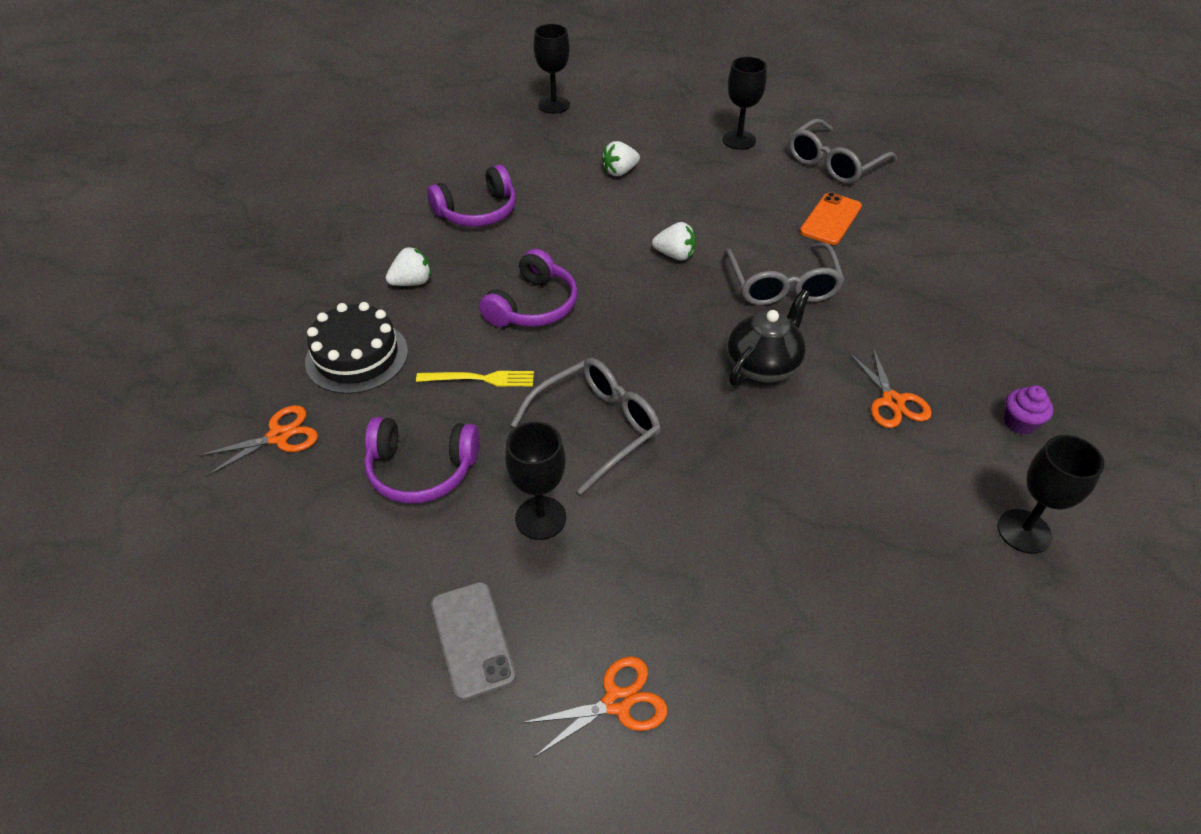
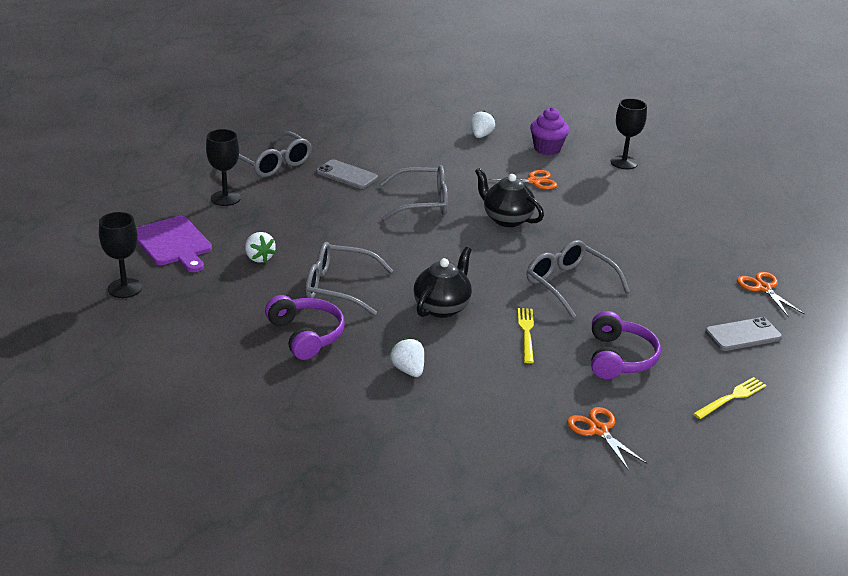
camera: 90 degrees left, 15 degrees down
black cake [305,302,408,394] -> none
purple headphones [479,249,578,327] -> black teapot [414,247,472,318]
black goblet [505,421,566,540] -> none
white strawberry [652,222,696,261] -> white strawberry moved to [470,111,495,138]
orange phone [800,192,862,245] -> grey phone [316,159,378,189]
purple cupcake [1004,385,1054,435] -> purple cupcake [530,107,569,155], size x1.52
none -> purple cutting board [136,216,212,272]
none -> grey glasses [305,242,394,315]
none -> yellow fork [693,377,766,419]

